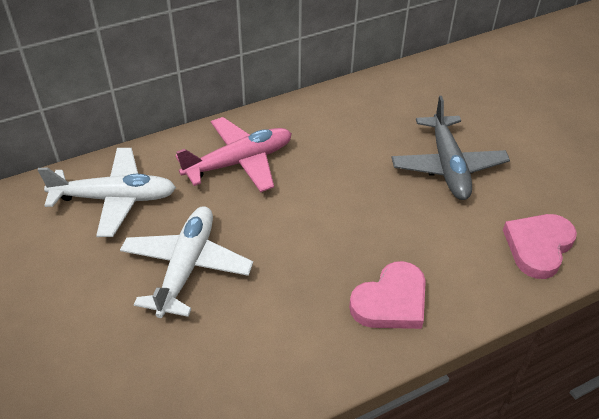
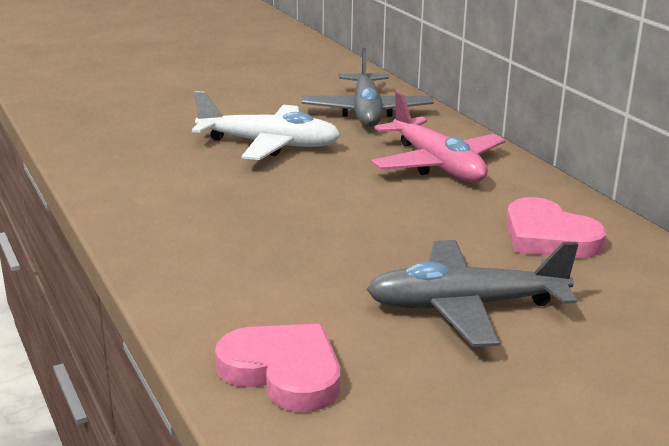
camera: 90 degrees right, 20 degrees down
white plane [38,148,176,237] -> grey plane [301,48,433,127]
pink heart [349,261,426,329] -> pink heart moved to [506,197,606,258]

